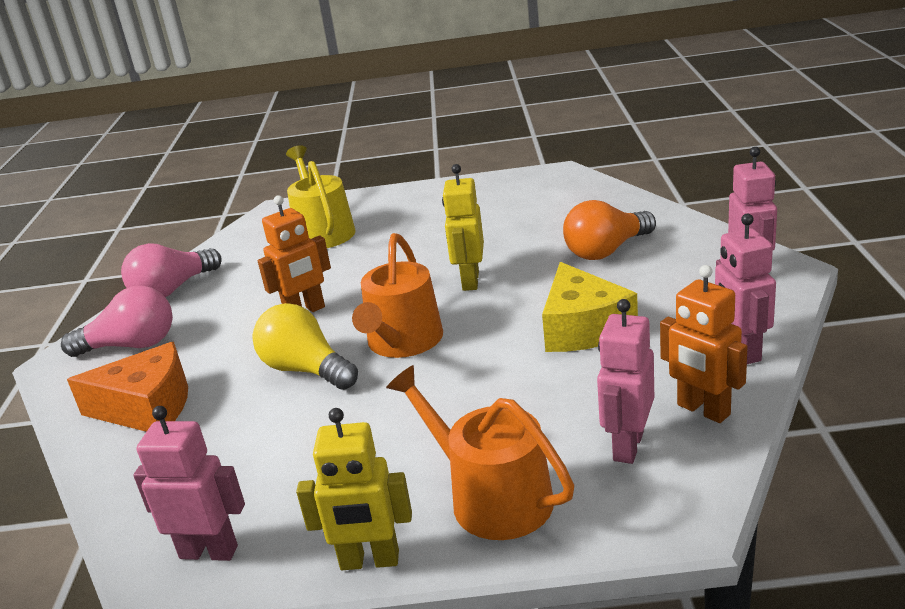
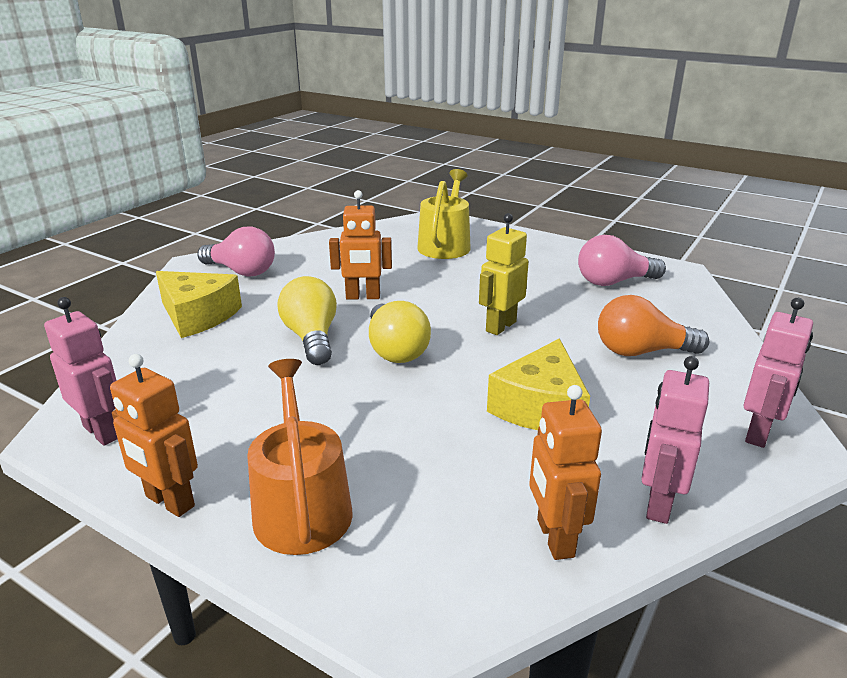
camera: 30 degrees right, 0 degrees up
orange cheese [67,342,188,432] -> yellow cheese [156,271,242,338]
pink light bulb [121,243,222,297] -> pink light bulb moved to [578,235,666,286]
yellow robot [296,408,412,570] -> orange robot [110,354,198,517]
orange watering can [352,233,443,358] -> yellow light bulb [369,301,431,363]
pink robot [597,299,654,464] -> none

